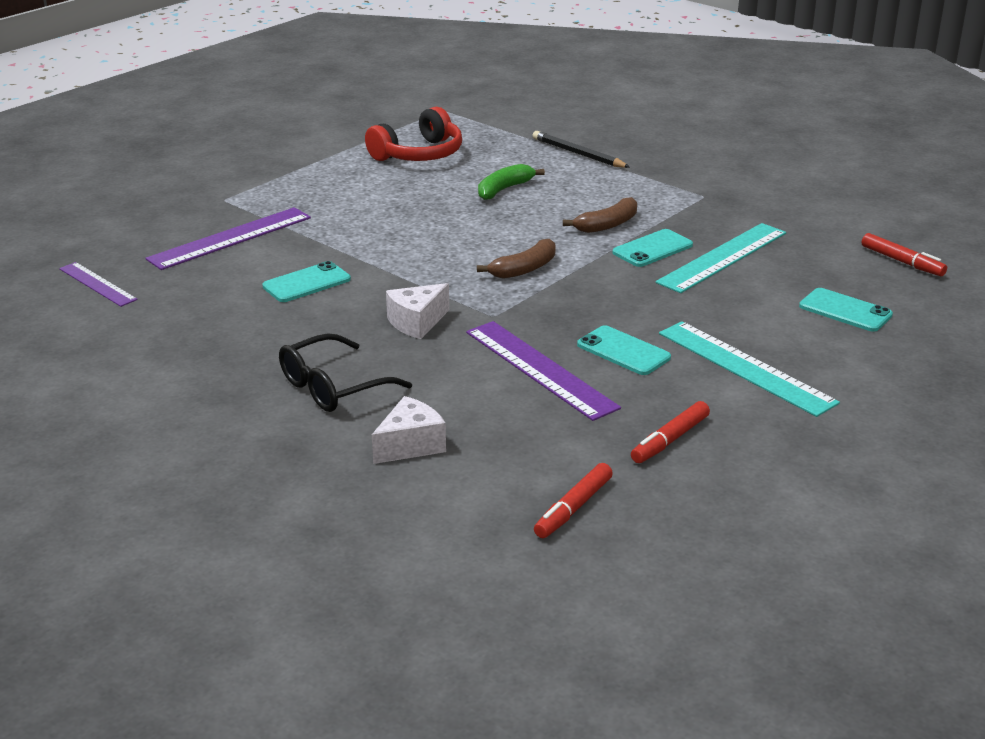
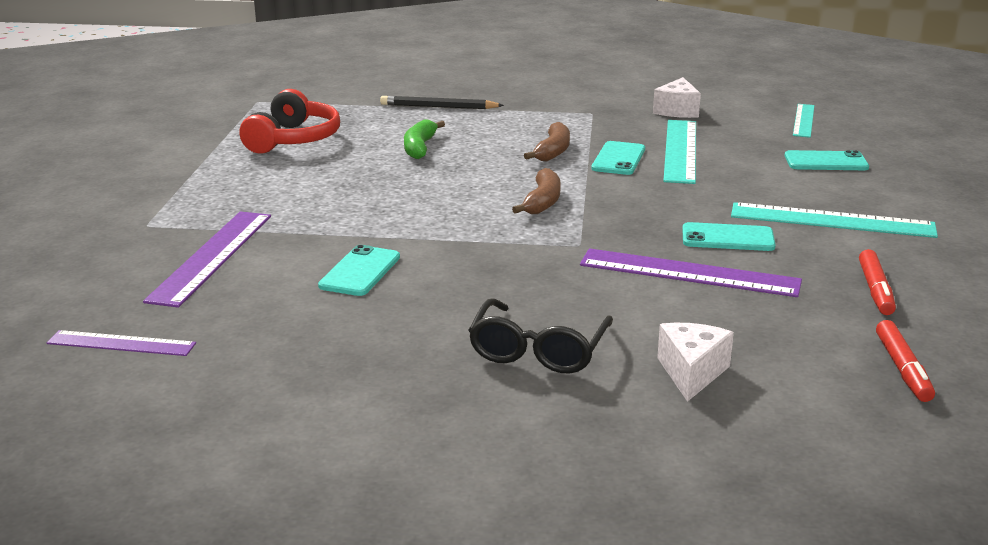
camera: 35 degrees left, 5 degrees down
white cheese [386,283,449,339] -> white cheese moved to [653,77,701,118]
red marker [862,233,947,276] -> turquoise ruler [793,104,815,138]

